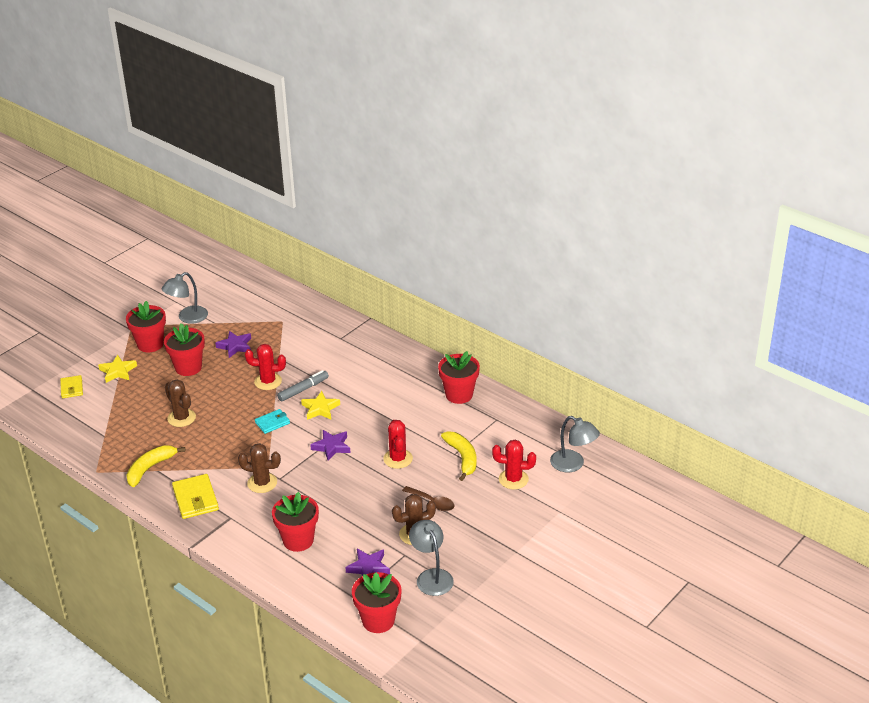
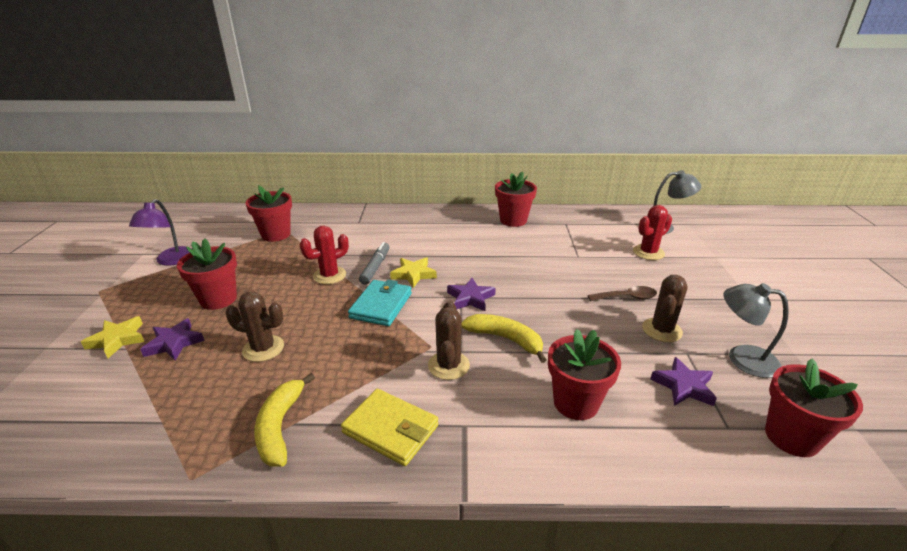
camera: 40 degrees left, 5 degrees down
yellow wallet [60,375,83,398] -> none
red flower pot [126,301,166,352] -> red flower pot moved to [246,185,292,242]
grey lamp [162,272,208,324] -> purple lamp [129,199,193,266]
purple star [215,331,251,358] -> purple star moved to [140,318,205,361]
brown cactus [238,443,281,493] -> brown cactus turned 60 degrees counterclockwise [428,301,470,380]
turquoise wallet [255,409,290,434] -> turquoise wallet [348,280,412,326], size x1.60
red cactus [383,420,413,469] -> none
yellow banana [441,431,476,481] -> yellow banana moved to [462,314,547,363]

